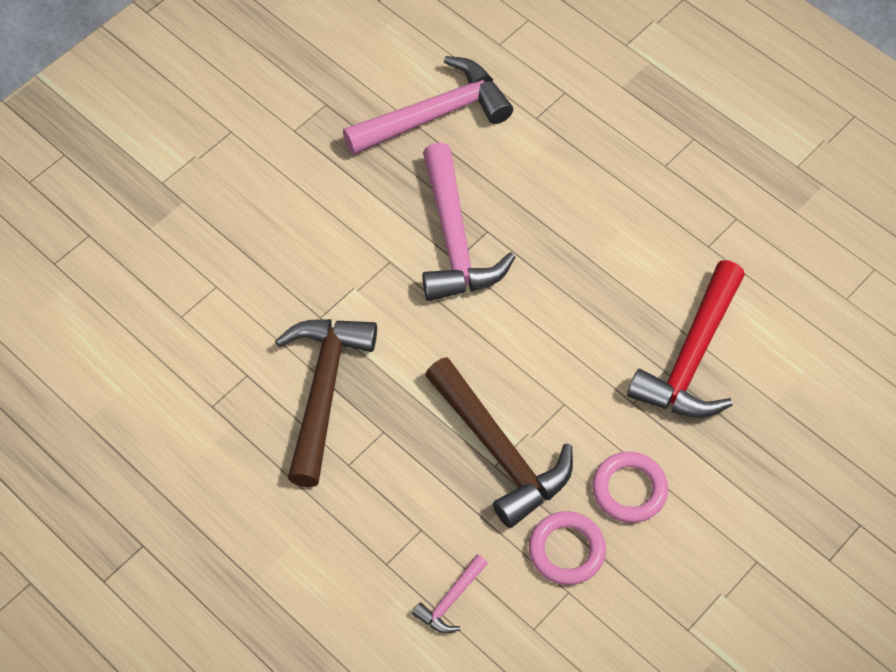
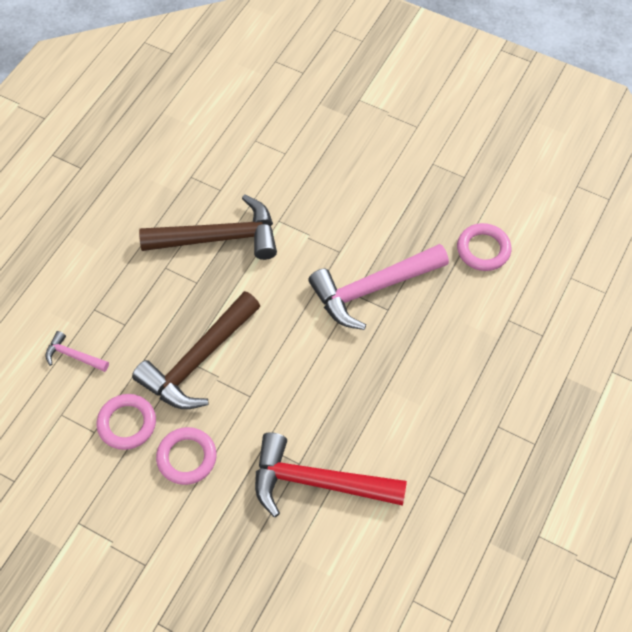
camera: 75 degrees right, 0 degrees up
pink hammer [343,56,513,155] -> pink ring [457,223,511,271]

